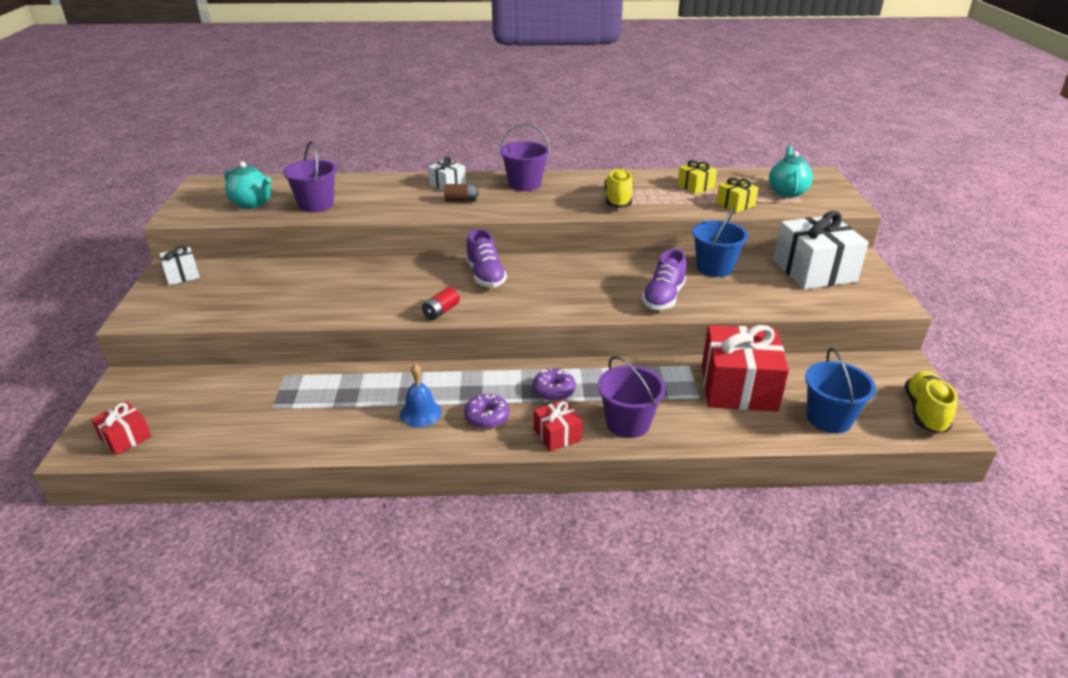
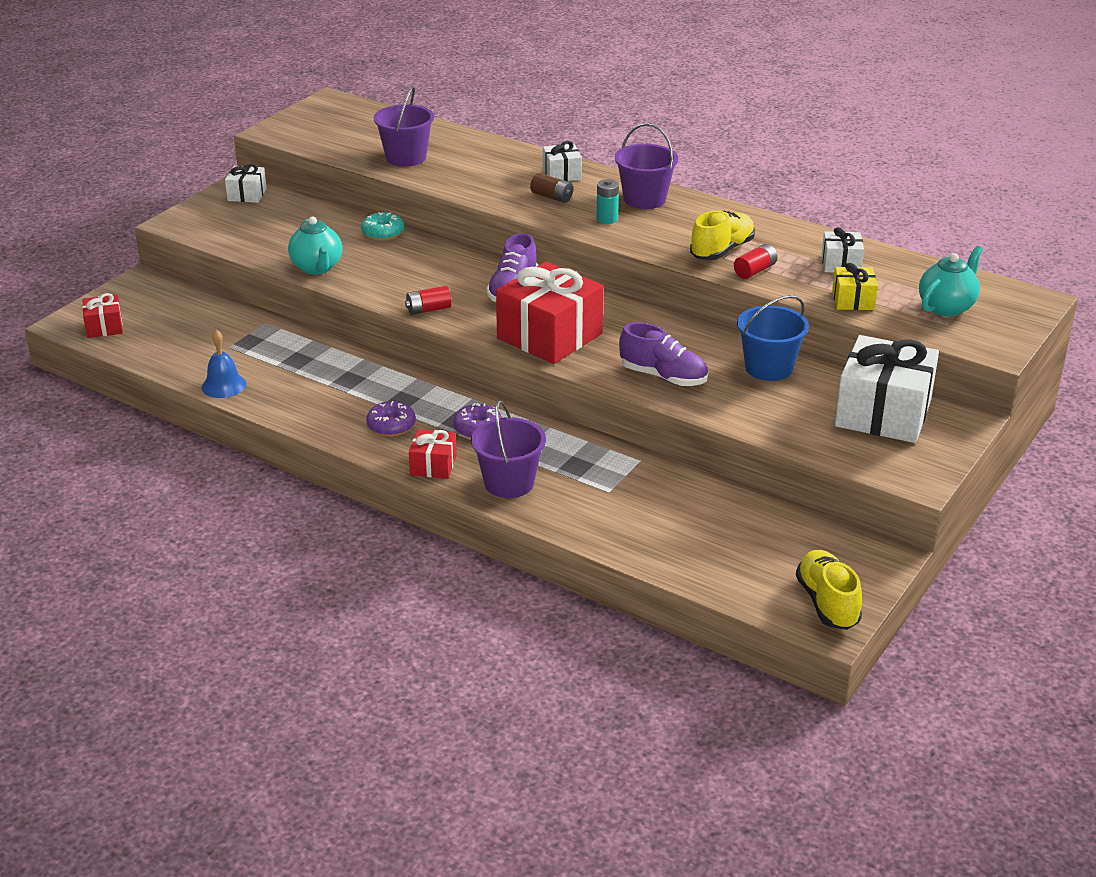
camera: 35 degrees right, 0 degrees up
turquoise teapot [224,161,272,209] -> turquoise teapot moved to [288,216,342,274]
blue bell [400,364,442,427] -> blue bell moved to [202,330,246,398]
purple shoe [642,249,686,310] -> purple shoe turned 120 degrees counterclockwise [619,322,708,386]
yellow gift [677,160,717,194] -> white gift [821,227,864,272]
red gift [702,325,789,412] -> red gift moved to [496,261,604,364]
blue bucket [805,348,876,433] -> none
yellow shoe [904,371,958,434] -> yellow shoe turned 60 degrees counterclockwise [796,550,862,630]
none -> turquoise donut [361,212,404,241]
none -> turquoise battery [596,179,619,224]
none -> red battery [734,244,777,279]

